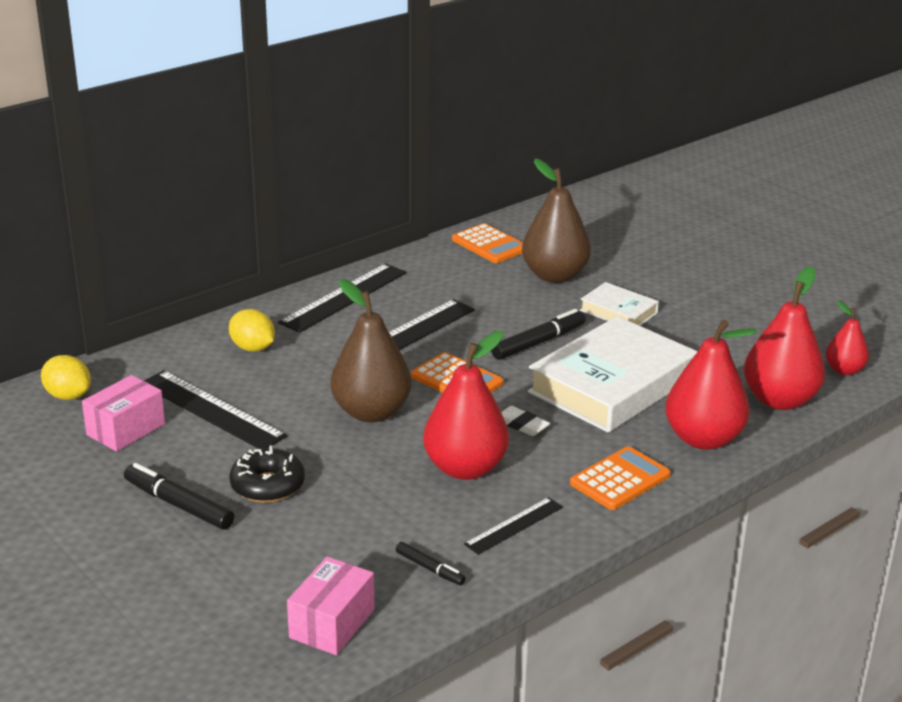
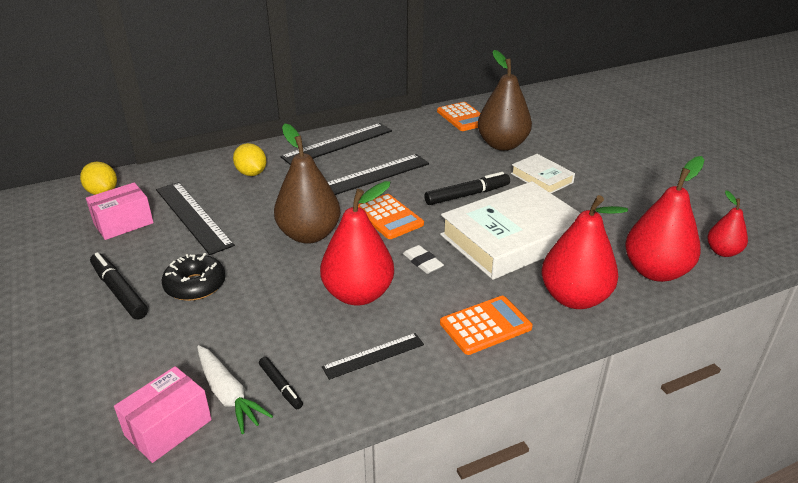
camera: 15 degrees right, 5 degrees up
none -> white carrot [197,345,273,434]

